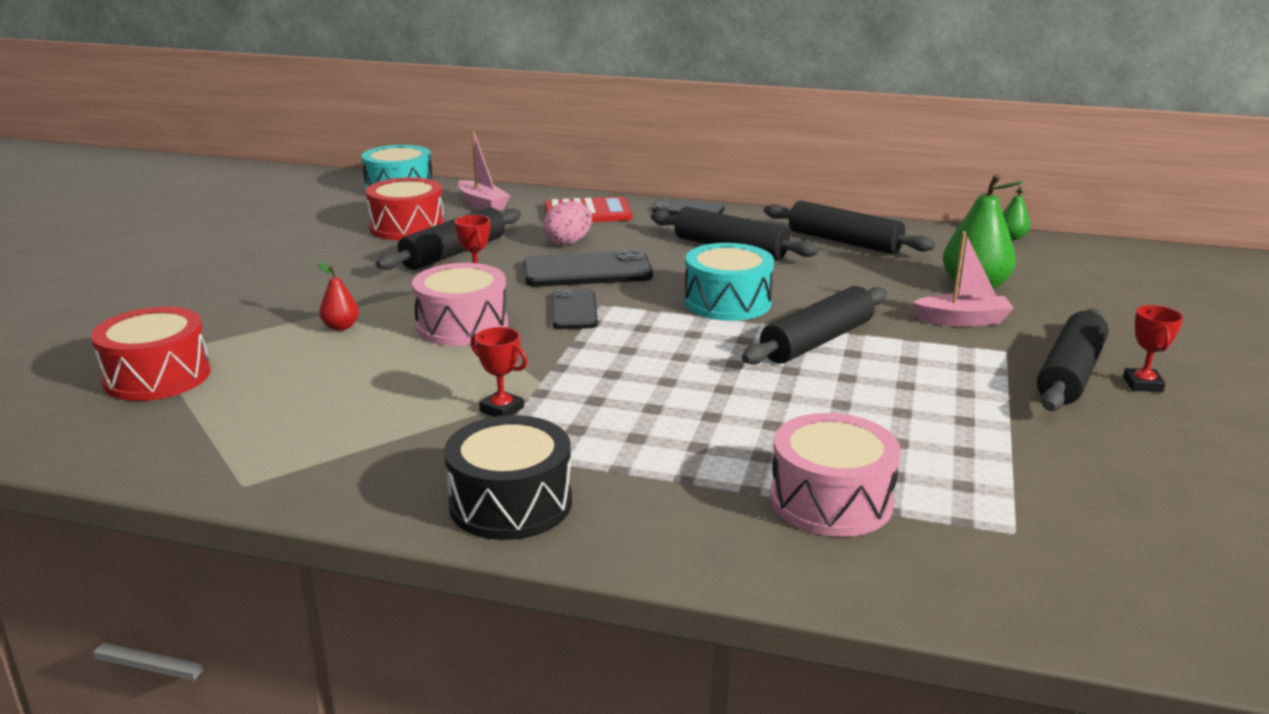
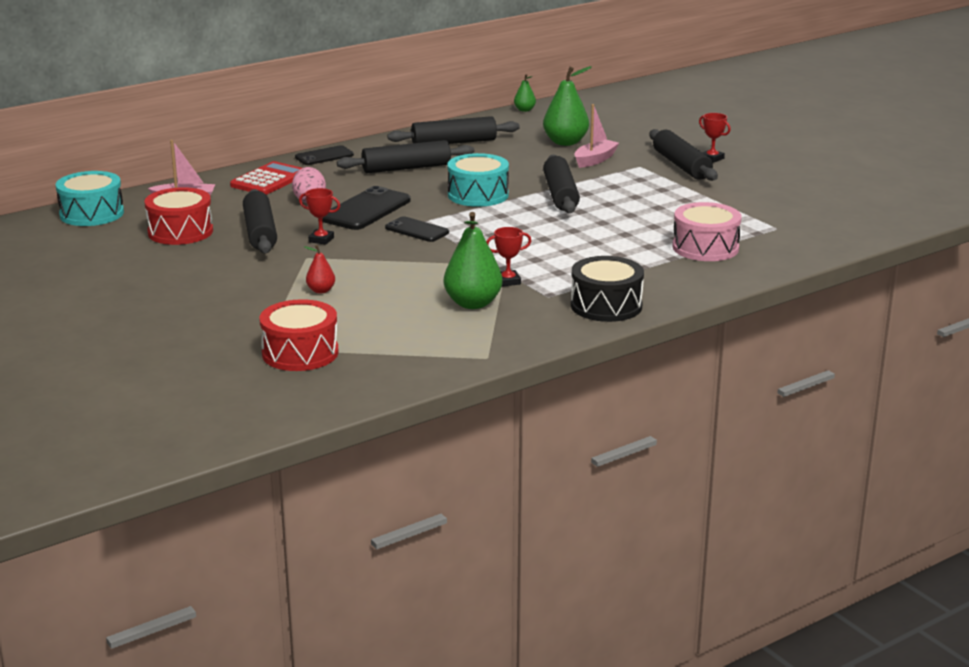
camera: 50 degrees left, 0 degrees up
pink drum [412,263,508,346] -> none
none -> green pear [444,212,503,309]

